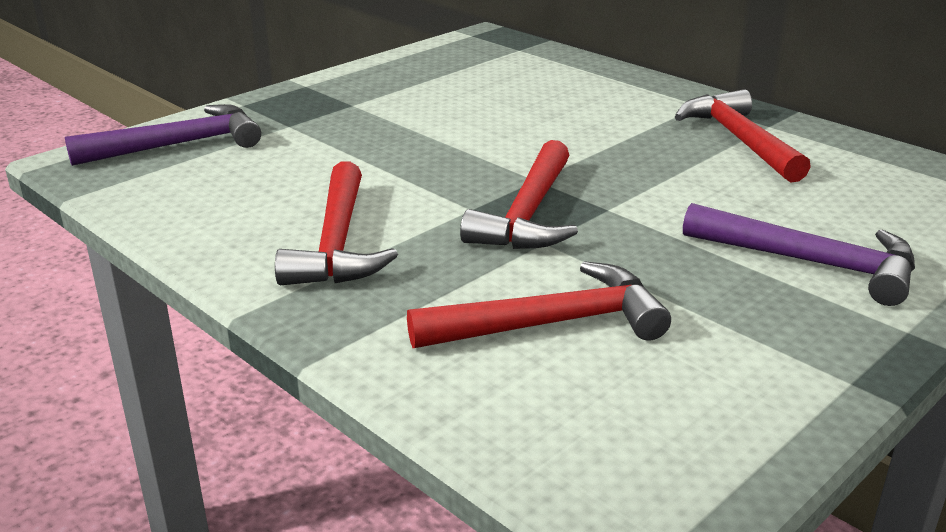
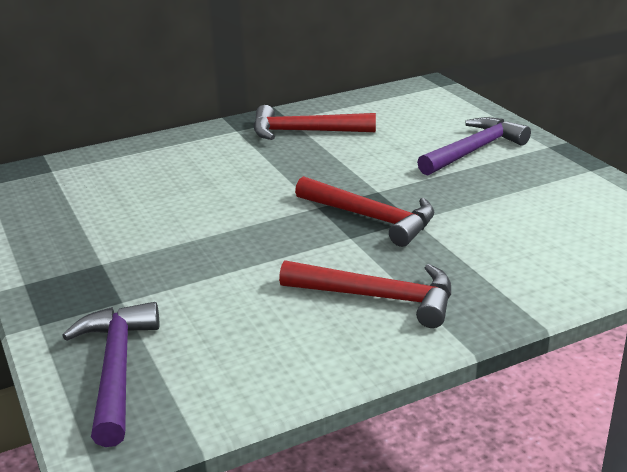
camera: 70 degrees left, 0 degrees up
red hammer [407,261,671,348] -> none

